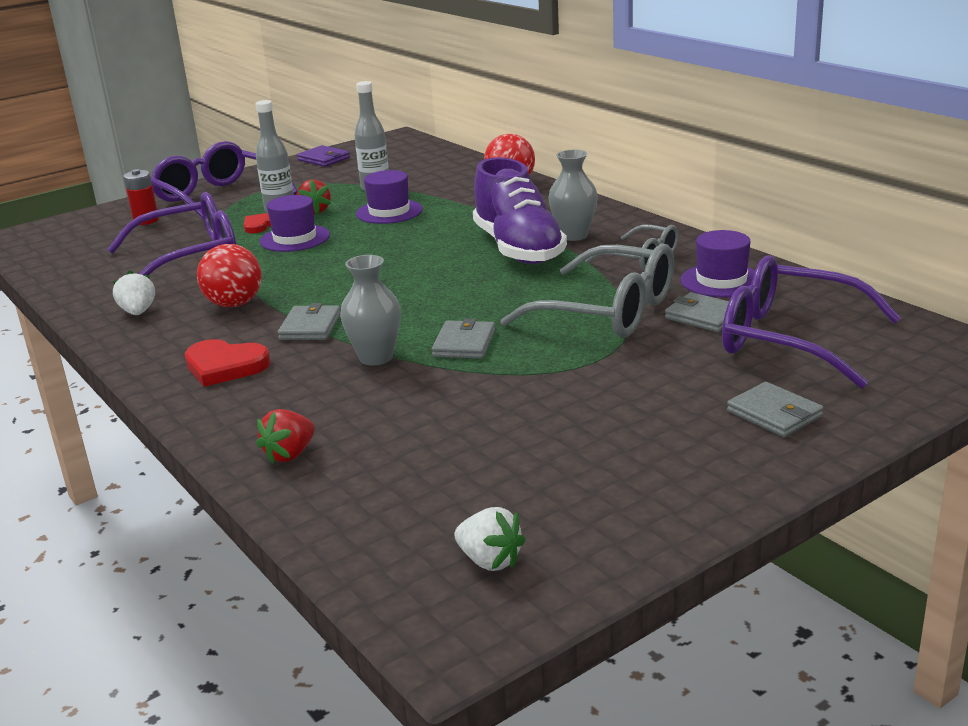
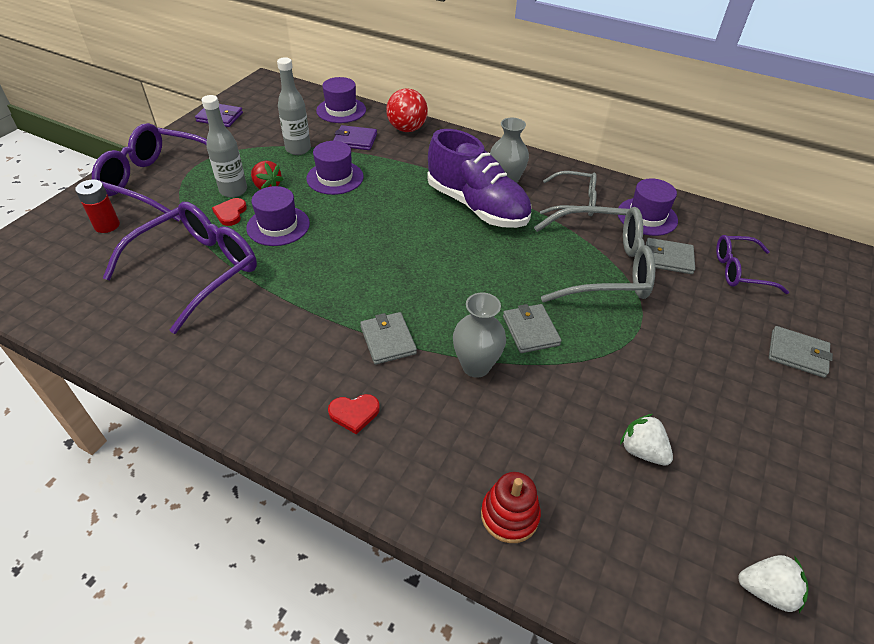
camera: 30 degrees left, 20 degrees up
white strawberry [113,270,155,315] -> white strawberry moved to [620,414,673,465]
red heart [185,339,271,387] -> red heart [328,394,380,434], size x0.62
red ball [197,244,262,307] -> none
red strawberry [256,409,315,464] -> red stacking toy [481,472,541,543]
purple glasses [722,255,901,388] -> purple glasses [716,235,789,294], size x0.57
none -> purple hat [316,77,366,123]
none -> purple wallet [333,125,377,150]

